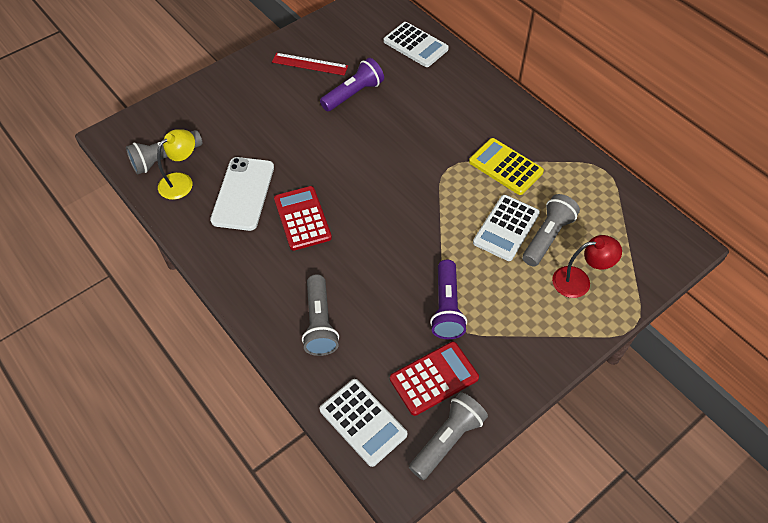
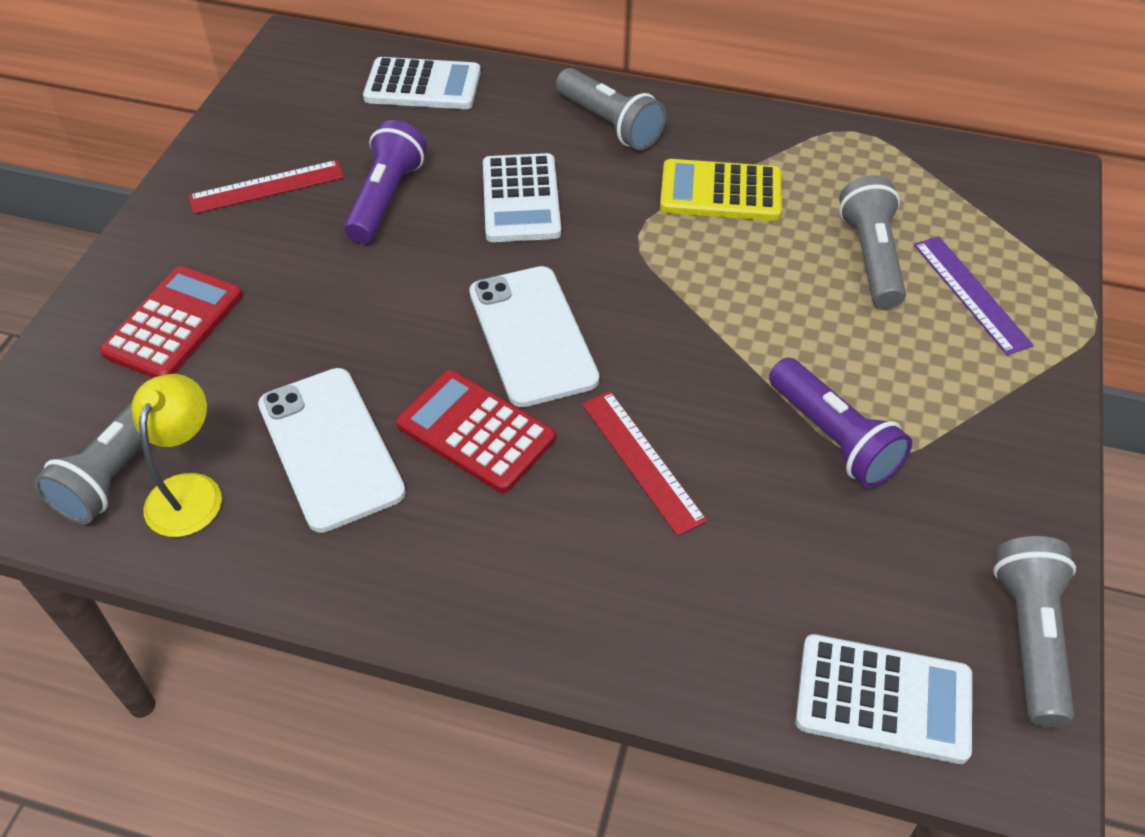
camera: 35 degrees left, 5 degrees down
grey flashlight [302,274,339,356] -> grey flashlight moved to [556,68,666,150]
red calculator [390,341,479,416] -> red calculator moved to [99,266,243,378]
white calculator [473,195,540,261] -> white calculator moved to [483,153,561,242]
red lamp [552,235,622,298] -> purple ruler [914,236,1034,355]
none -> white phone [469,266,599,407]
none -> red ruler [582,391,707,536]

